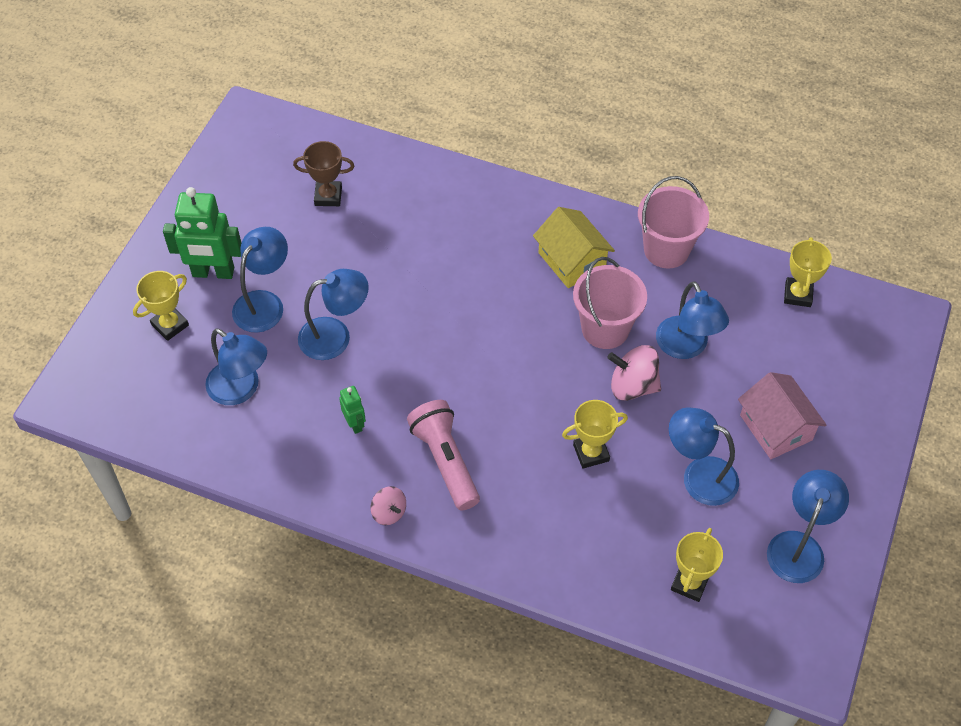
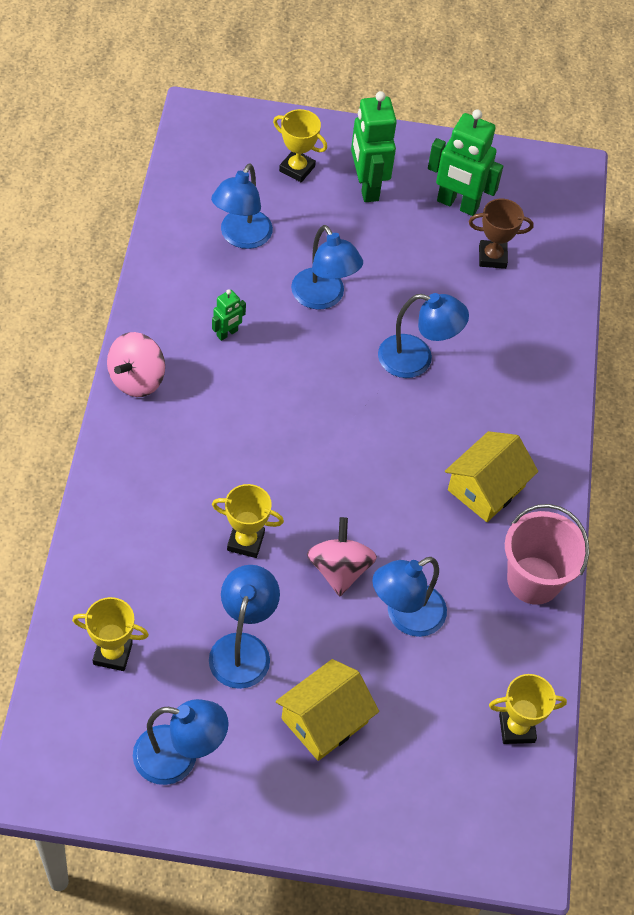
camera: 70 degrees right, 0 degrees up
blue lamp [232,227,288,333] -> blue lamp moved to [378,293,469,378]
brown trophy [293,141,354,206] -> brown trophy turned 75 degrees counterclockwise [469,199,533,269]
pink spinning top [370,486,406,525] -> pink spinning top [107,332,165,397], size x1.65
pink flashlight [407,400,480,510] -> none
yellow trophy [562,400,628,469] -> yellow trophy turned 45 degrees counterclockwise [212,484,284,558]
pink bucket [573,257,647,349] -> none
pink house [738,372,826,459] -> yellow house [276,659,379,761]
none -> green robot [428,109,503,216]

